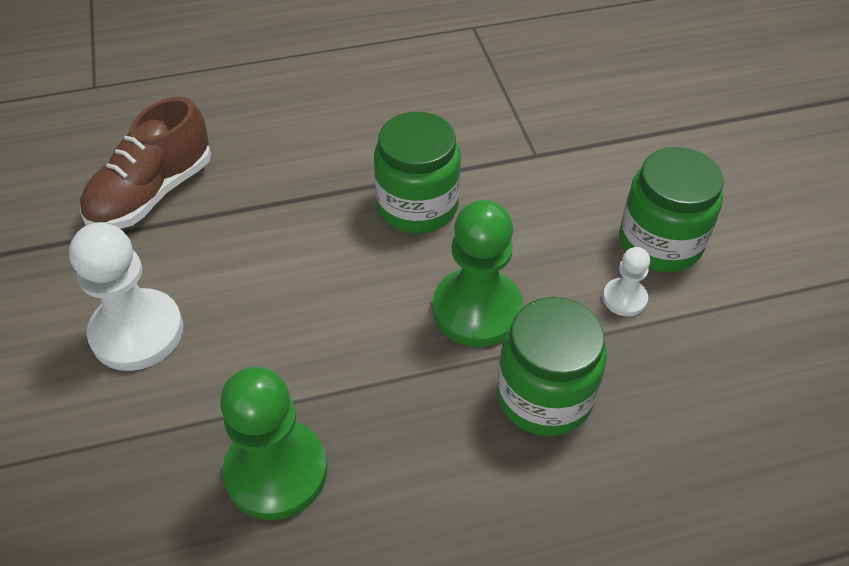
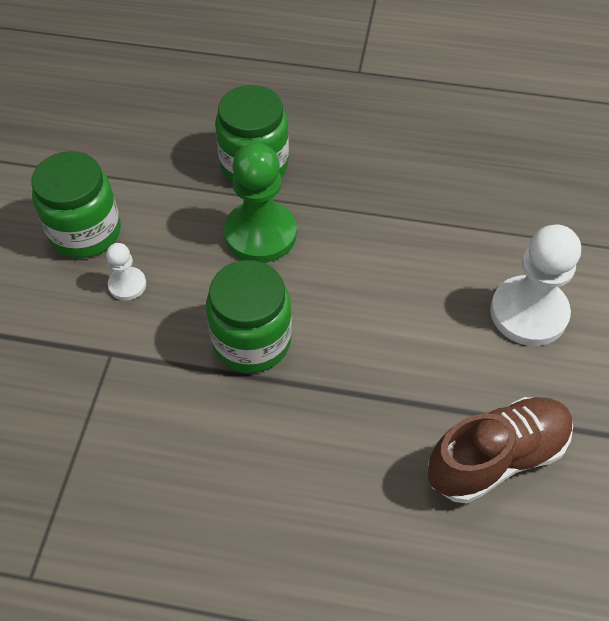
camera: 155 degrees left, 5 degrees up
green pawn [220,367,327,520] -> none
white pawn [603,247,650,317] -> white pawn moved to [106,243,146,301]

